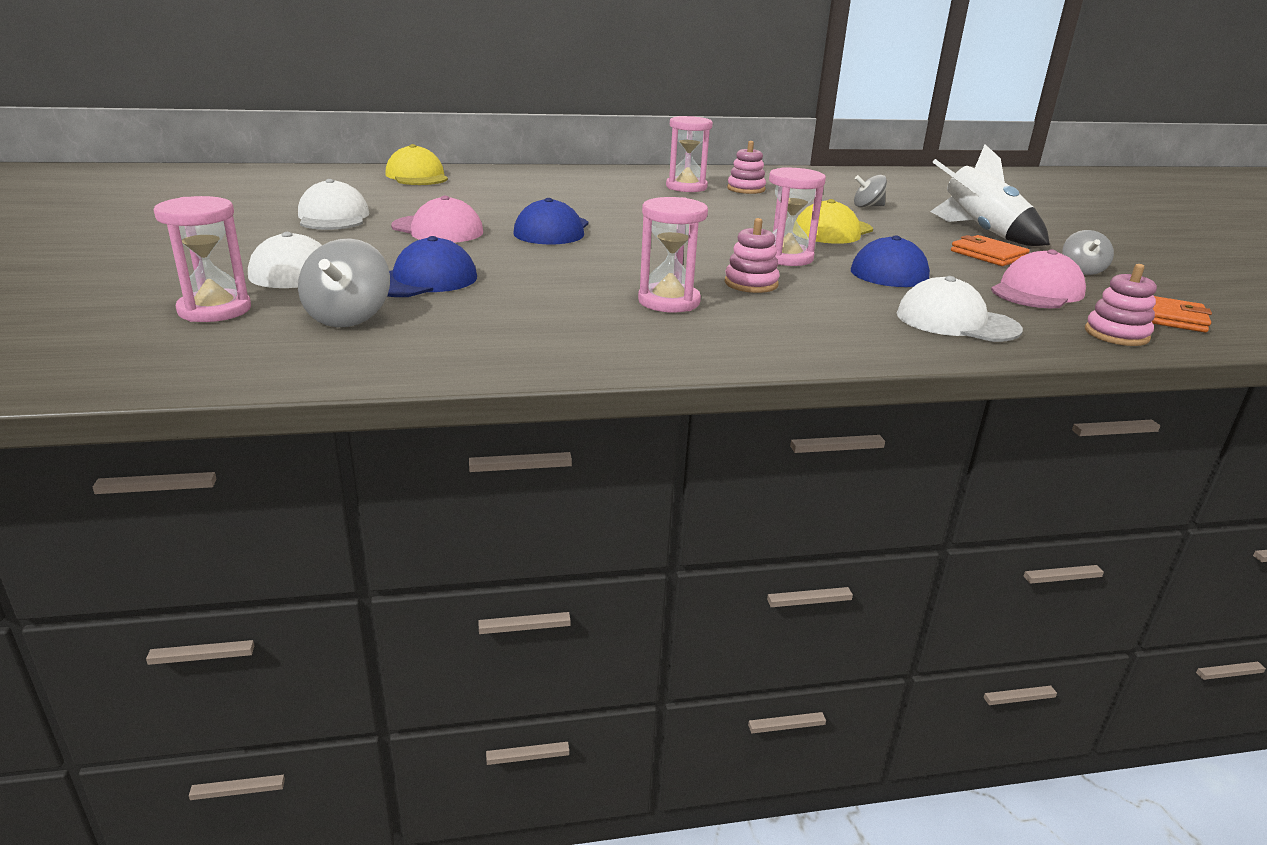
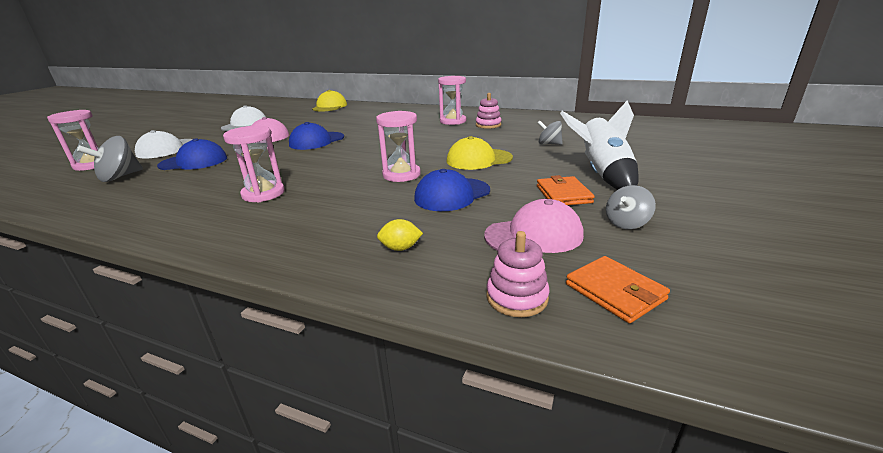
camera: 35 degrees right, 0 degrees up
pink stacking toy [725,218,780,293] -> none
white cap [897,276,1023,342] -> yellow lemon [377,219,423,251]

